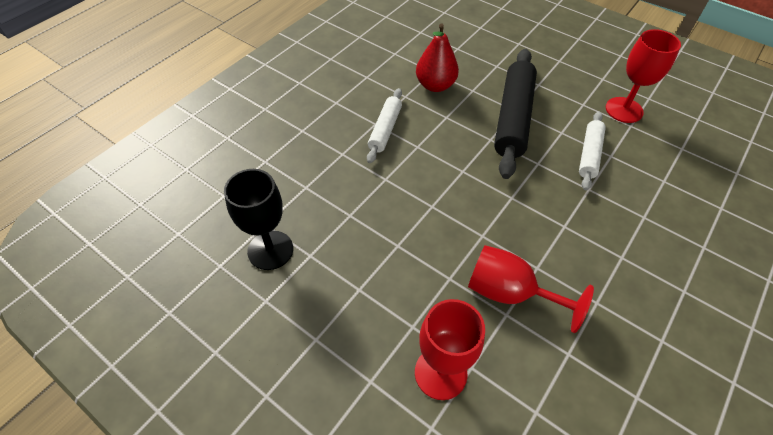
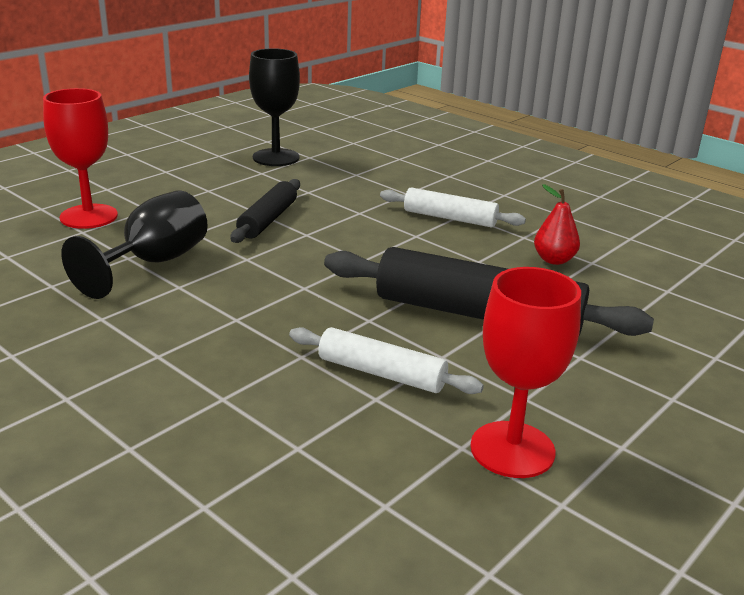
camera: 95 degrees right, 25 degrees down
red pear [416,24,459,92] -> red pear [534,184,580,265], size x0.64
red goblet [468,245,594,333] -> black goblet [61,190,208,299]
none -> black rolling pin [231,179,300,243]

